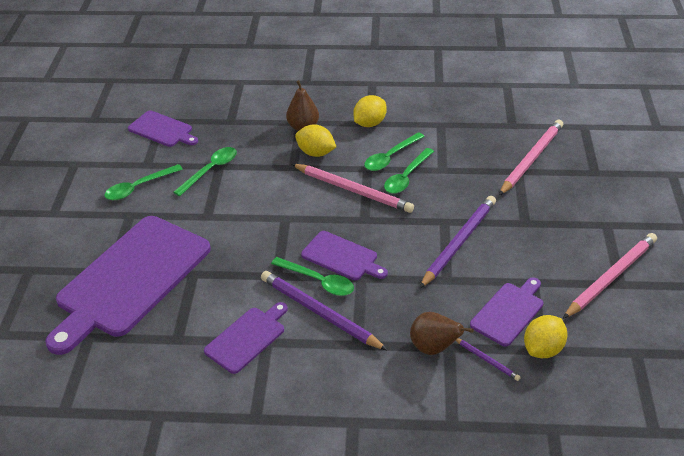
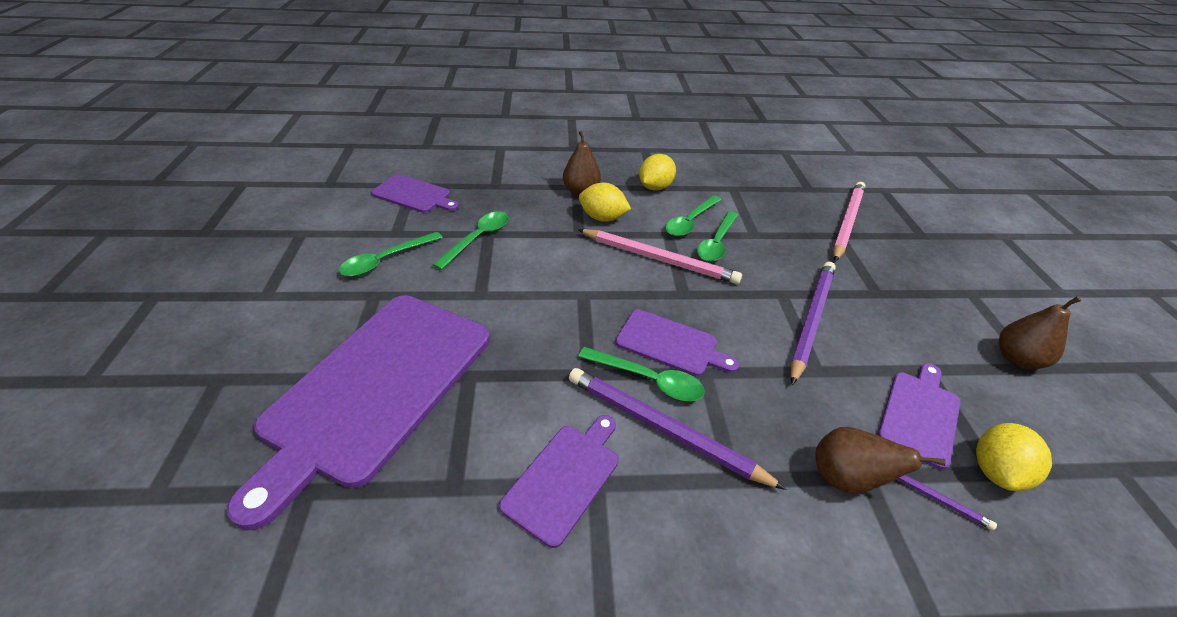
camera: 10 degrees left, 0 degrees up
pink pencil [563,233,657,319] -> brown pear [999,296,1081,369]

